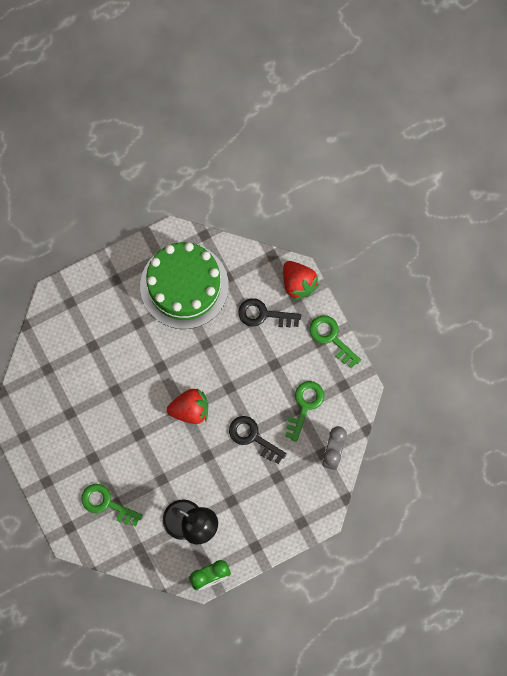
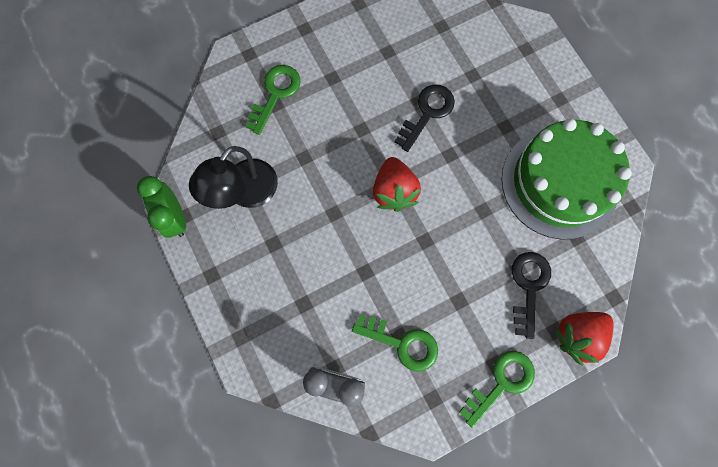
camera: 90 degrees right, 0 degrees up
black key [229,416,287,464] -> black key moved to [395,85,455,152]

